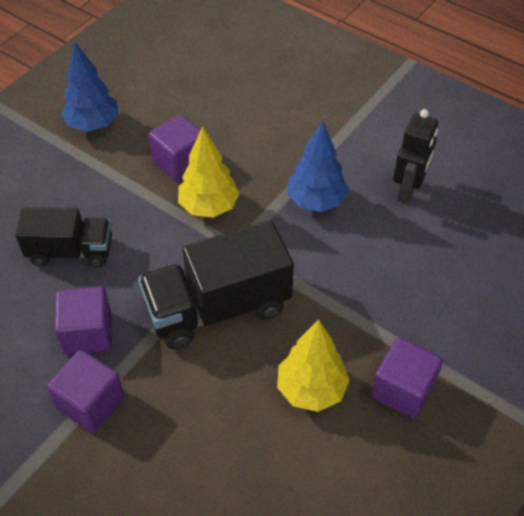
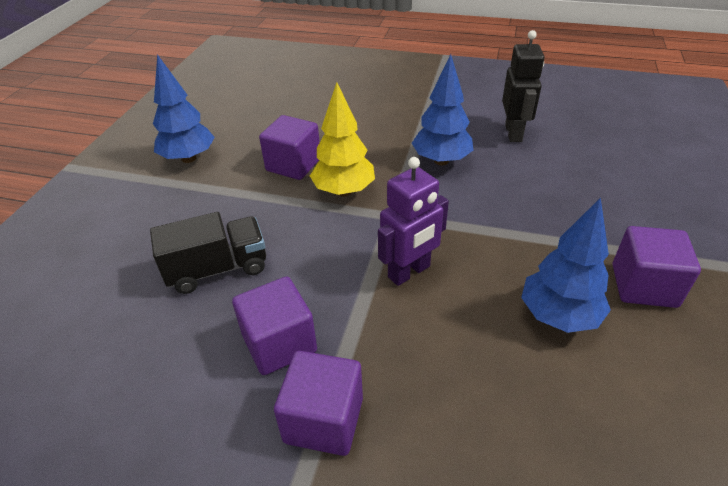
camera: 20 degrees left, 10 degrees down
black truck [138,220,294,349] -> purple robot [378,157,449,286]
yellow tree [277,320,350,412] -> blue tree [521,197,611,333]

